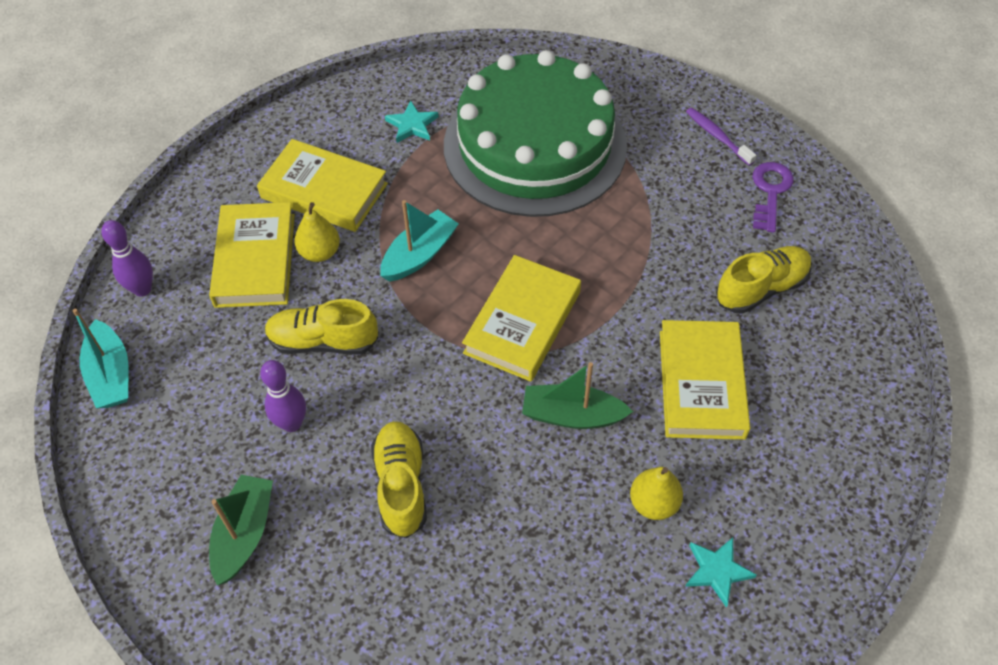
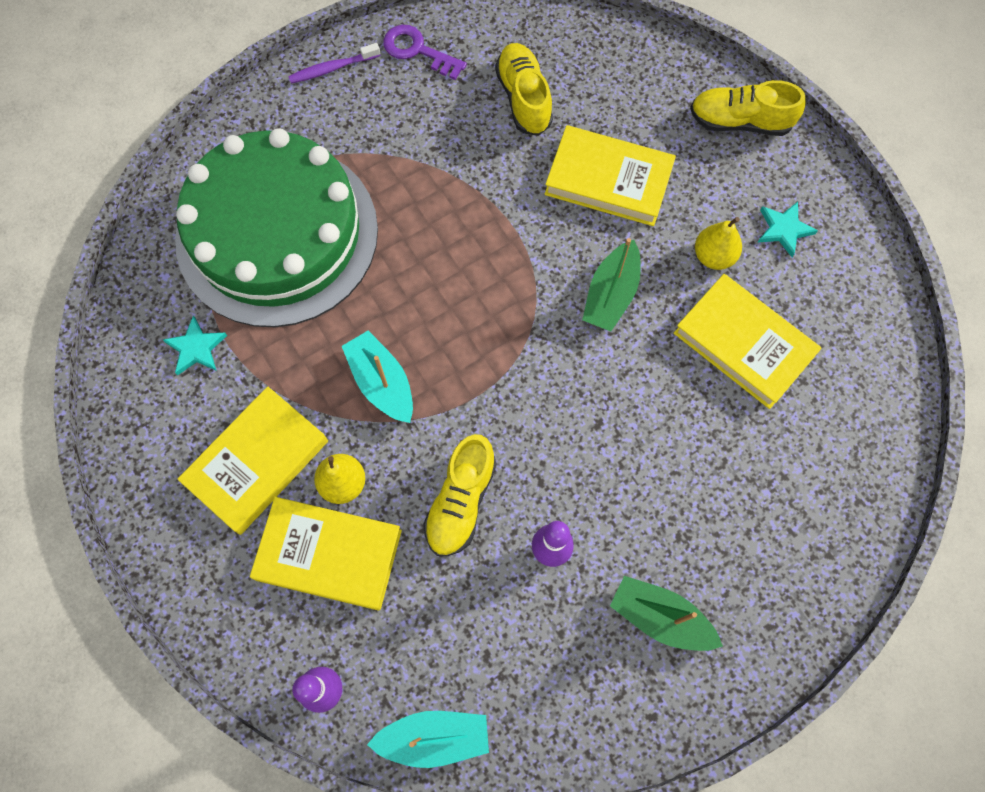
camera: 75 degrees left, 15 degrees up
yellow shoe [371,421,427,538] -> yellow shoe moved to [690,80,806,136]
yellow book [462,255,581,382] -> yellow book moved to [674,274,822,409]

